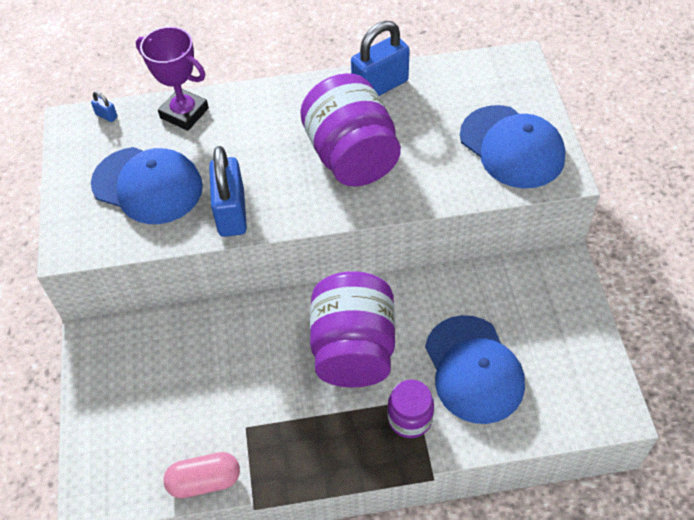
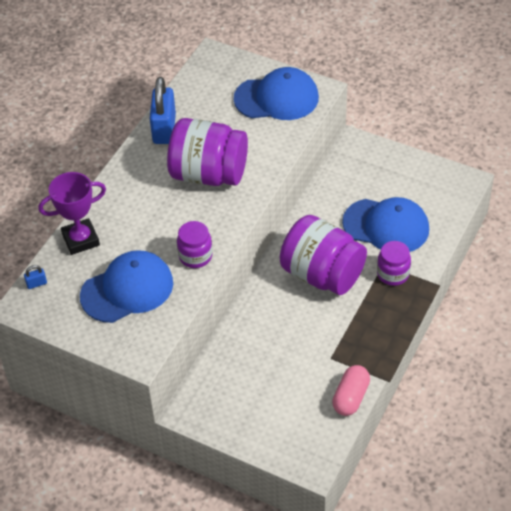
camera: 55 degrees left, 5 degrees down
blue padlock [209,146,247,237] -> purple jar [177,221,212,268]

